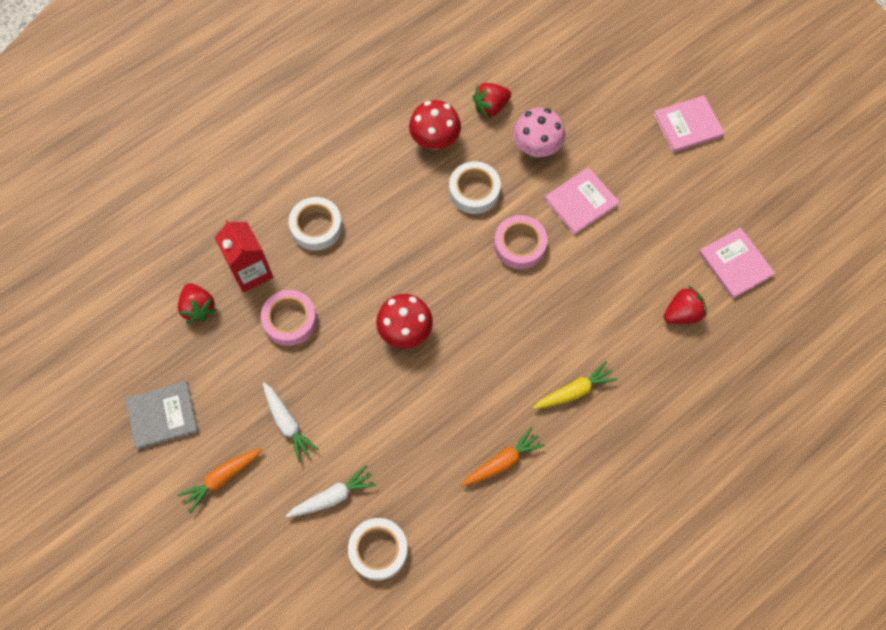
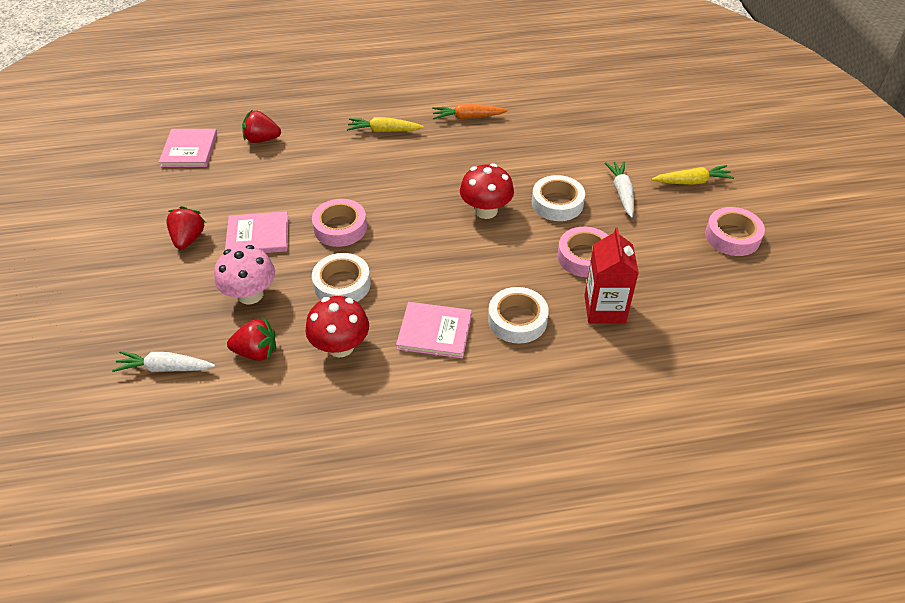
camera: 150 degrees left, 20 degrees down
grey book [126,381,199,449] -> pink tape [705,207,765,256]
orange carrot [177,448,262,514] -> yellow carrot [651,165,734,185]
red strawberry [178,283,217,323] -> red strawberry moved to [166,206,206,250]
white carrot [286,465,376,517] -> white carrot moved to [112,351,215,372]
white tape [348,518,408,580] -> white tape moved to [532,175,585,221]
pink book [654,95,724,153] -> pink book moved to [396,302,472,358]

